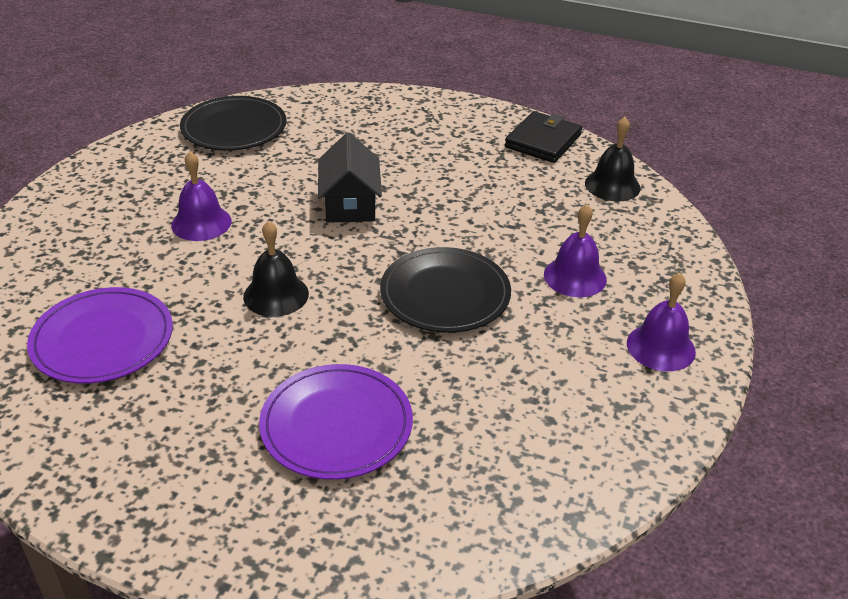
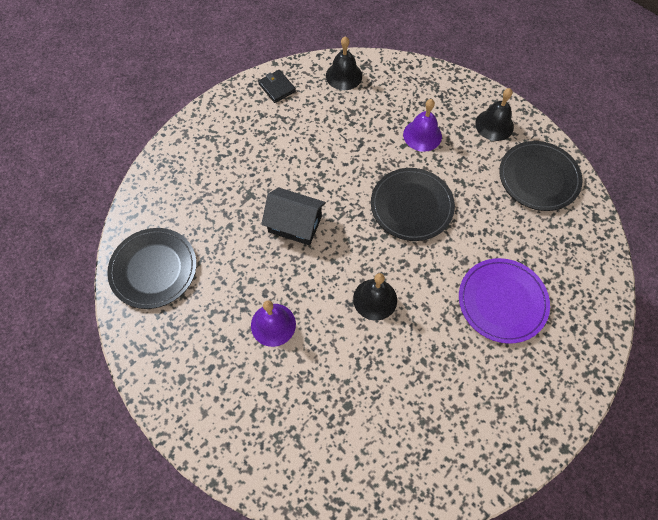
camera: 65 degrees left, 25 degrees up
purple plate [27,287,173,384] -> none
black wallet [505,111,582,163] -> black wallet [258,70,296,103], size x0.65
purple bell [627,273,696,371] -> black bell [475,88,514,141]
none -> black plate [499,141,582,211]

